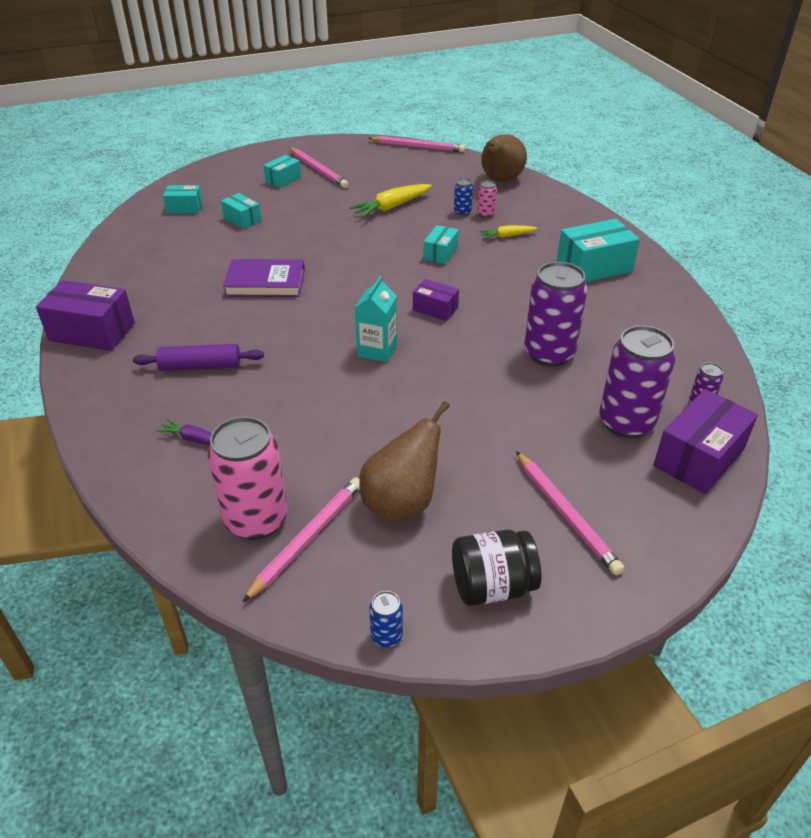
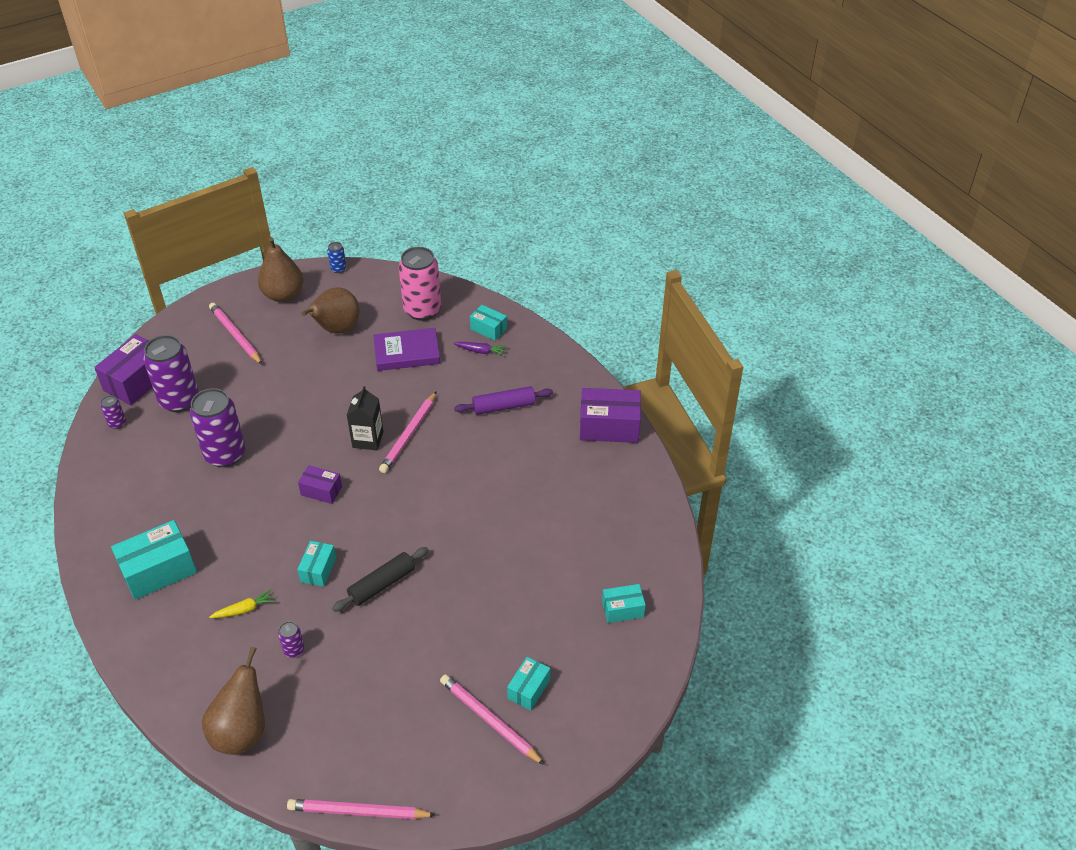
camera: 170 degrees right, 5 degrees up
turquoise box [221,193,262,229] -> turquoise box moved to [470,305,507,341]
purple book [223,259,305,297] -> purple book moved to [373,328,440,371]
pink pencil [242,477,360,602] -> pink pencil moved to [379,391,437,473]
yellow carrot [349,184,432,218] -> none
turquoise carton [355,276,397,362] -> black carton [347,386,383,450]
black jar [452,529,542,606] -> brown pear [258,237,303,302]
blue can [454,178,473,215] -> purple can [278,621,304,658]
pink can [477,180,497,218] -> none
none -> black rolling pin [332,547,428,612]

